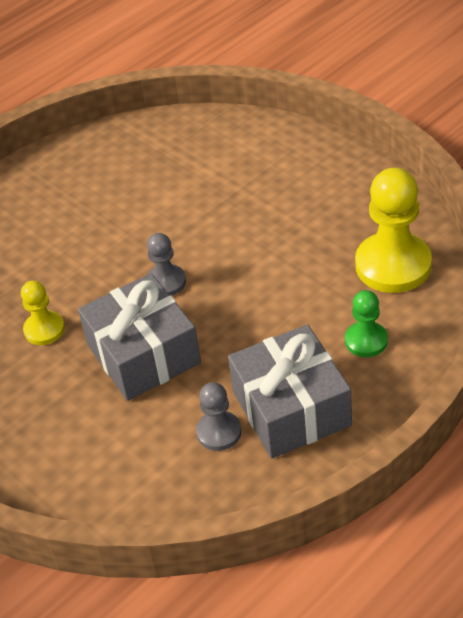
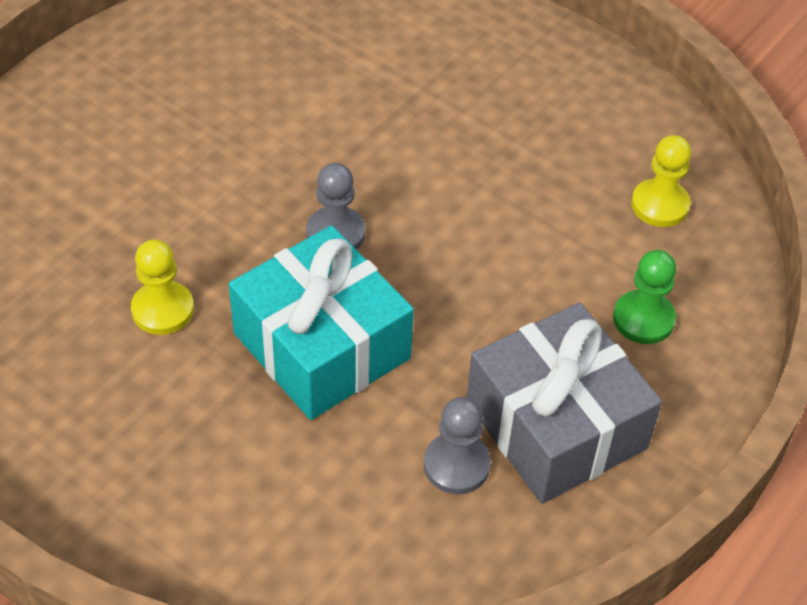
camera: 15 degrees left, 5 degrees up
grey gift [78,273,201,401] -> turquoise gift [229,225,414,420]
yellow pawn [355,168,432,293] -> yellow pawn [631,135,691,227], size x0.53

